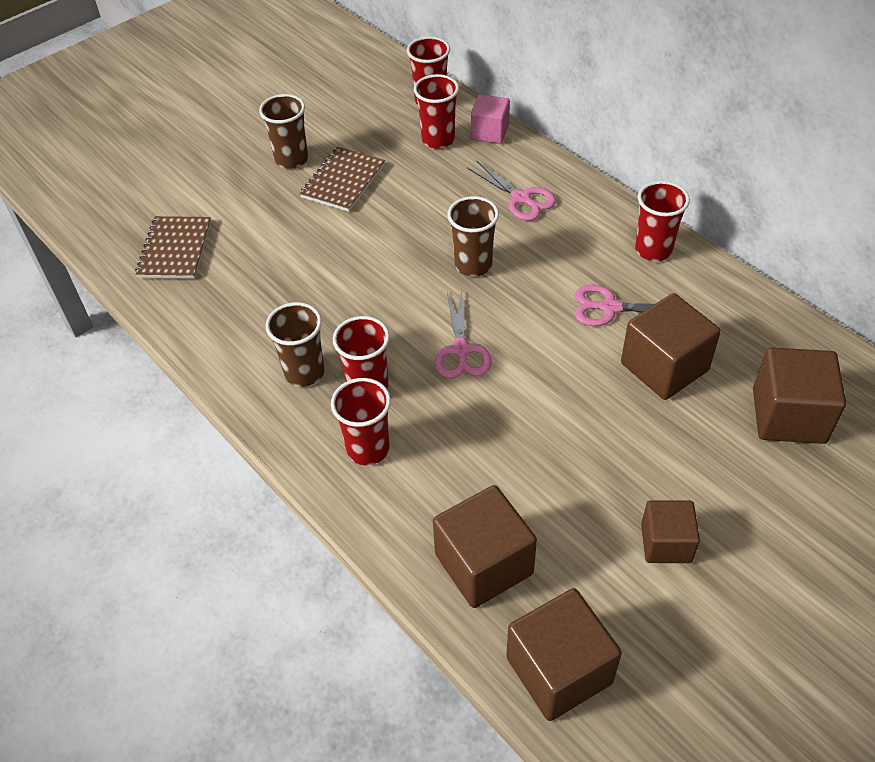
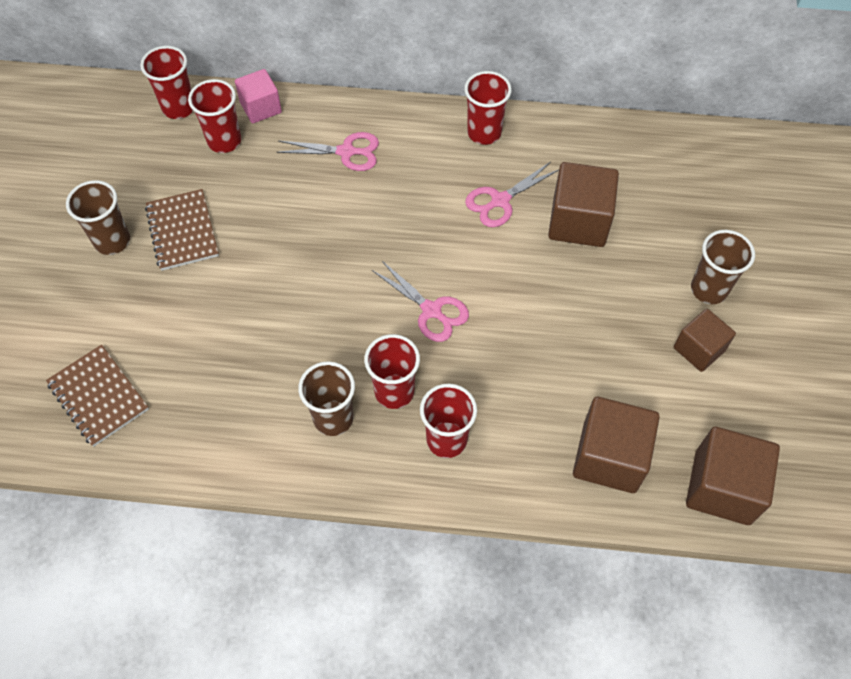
camera: 45 degrees left, 10 degrees up
brown cup [448,196,499,277] -> brown cup moved to [691,230,755,304]
brown cube [753,347,846,444] -> none

